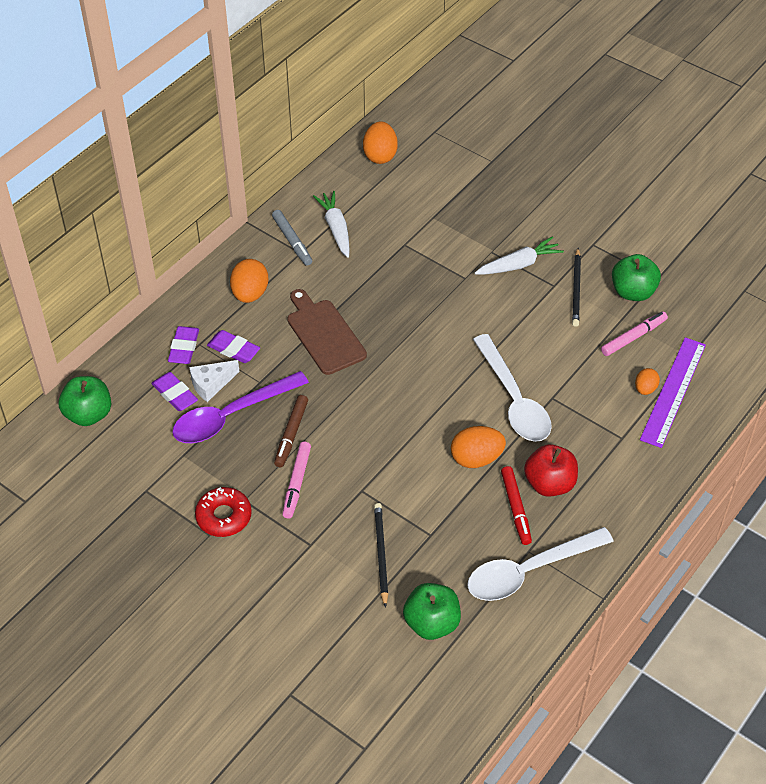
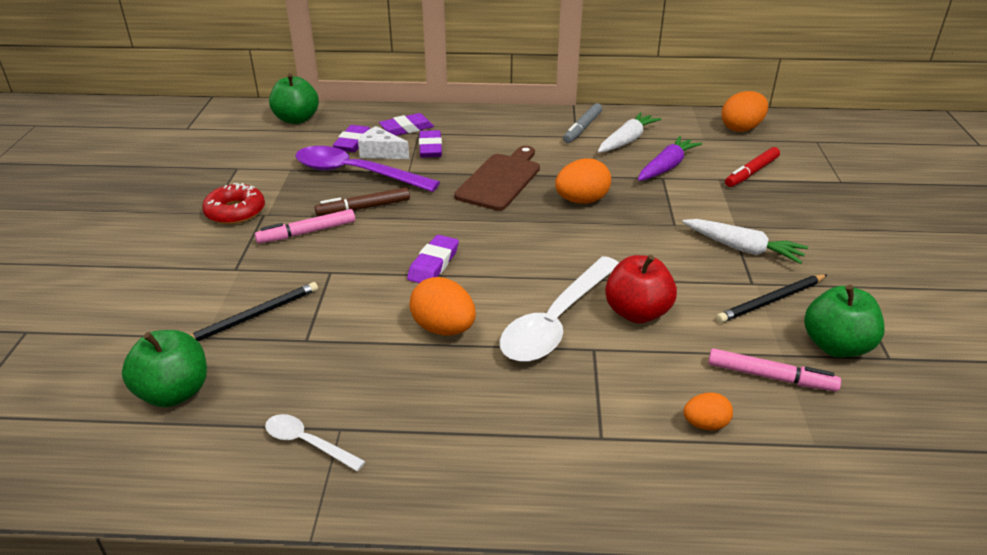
camera: 55 degrees right, 15 degrees down
orange egg [230,259,269,303] -> orange egg moved to [555,158,611,204]
white spoon [467,527,614,601] -> white spoon [265,414,366,471], size x0.48
red marker [501,466,532,545] -> red marker moved to [725,147,780,187]
red apple [524,444,578,497] -> red apple moved to [605,255,677,324]
purple ruler [640,337,706,448] -> none
none -> purple eraser [407,235,459,283]
none -> purple carrot [638,136,702,181]

